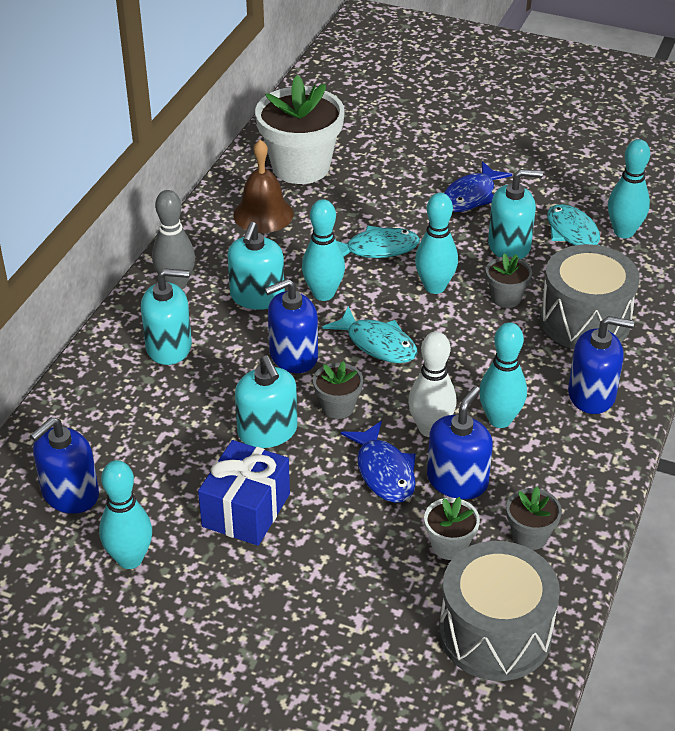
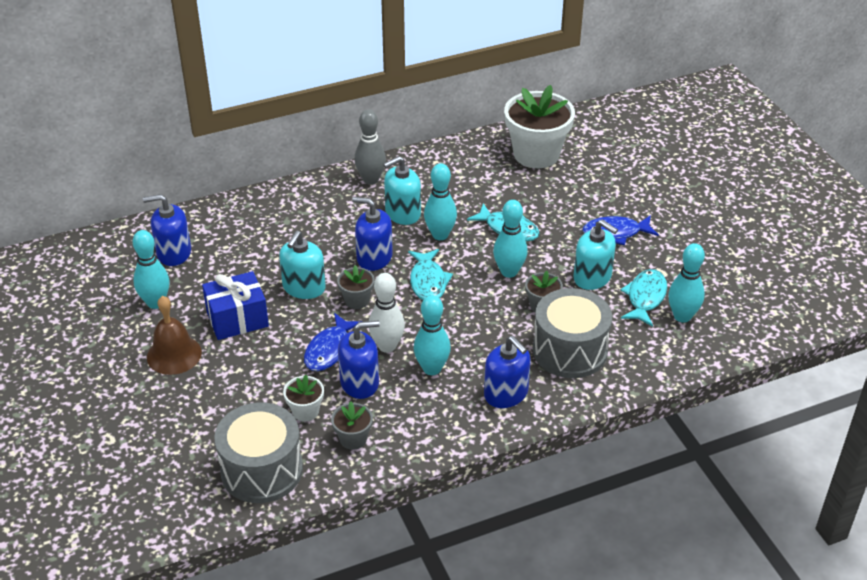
camera: 45 degrees right, 0 degrees up
turquoise soap dispenser [141,268,192,365] -> none
brown bell [233,139,294,233] -> brown bell moved to [147,296,202,375]

